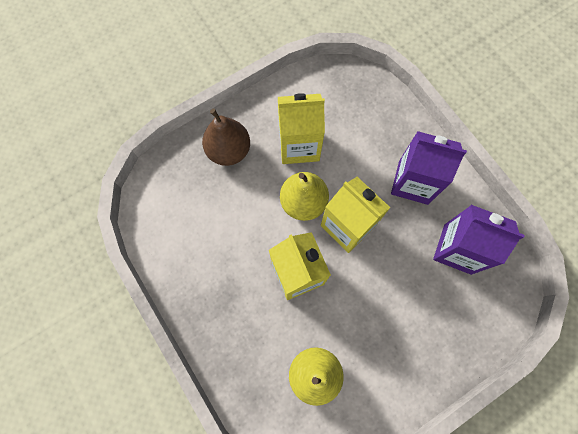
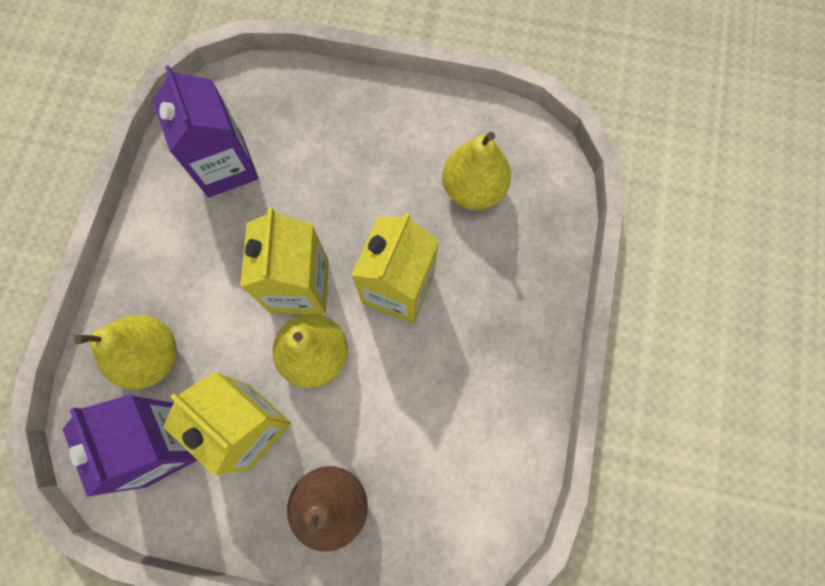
camera: 135 degrees left, 0 degrees up
purple carton [391,131,467,205] -> purple carton moved to [62,394,197,497]
none -> yellow pear [74,315,177,390]

